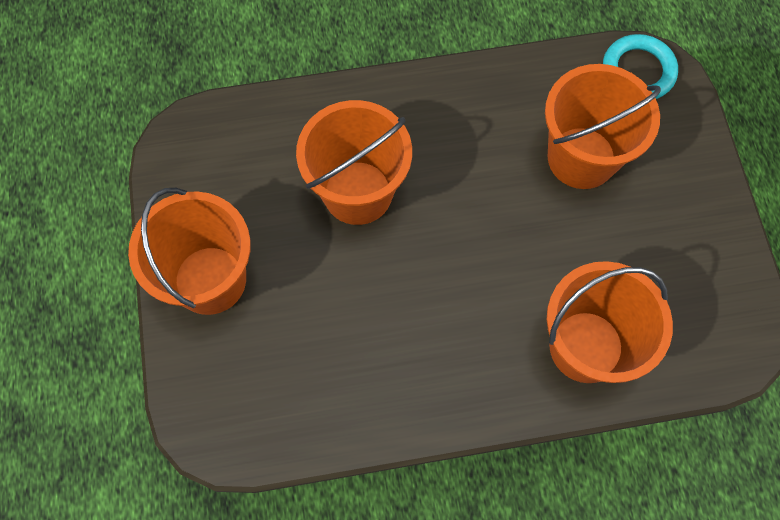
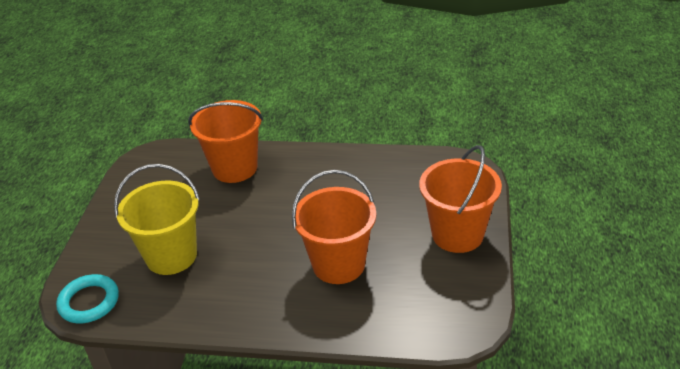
camera: 160 degrees left, 30 degrees down
orange bucket [545,64,661,189] -> yellow bucket [114,164,200,275]

